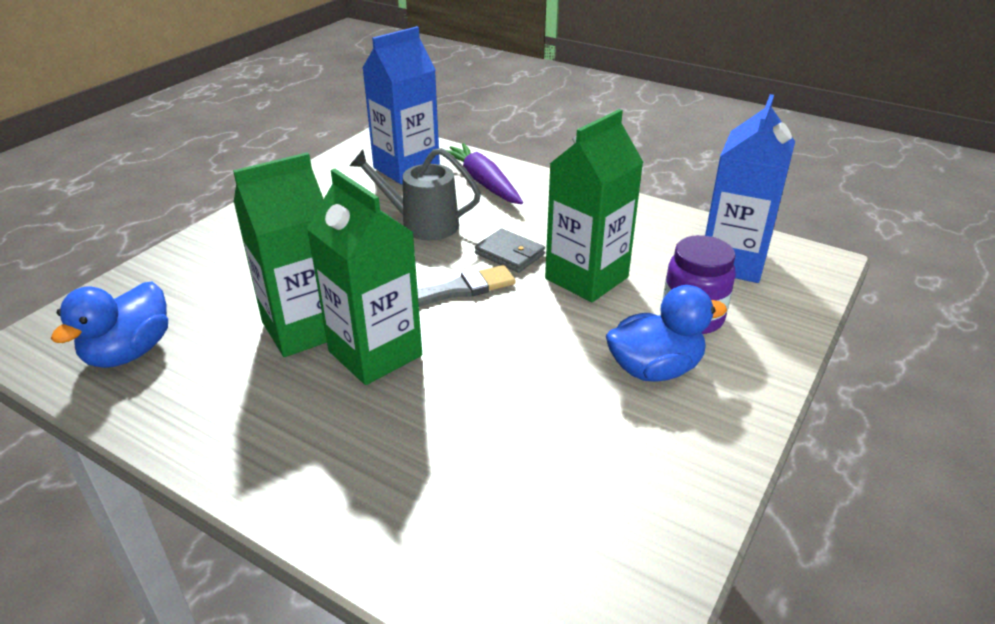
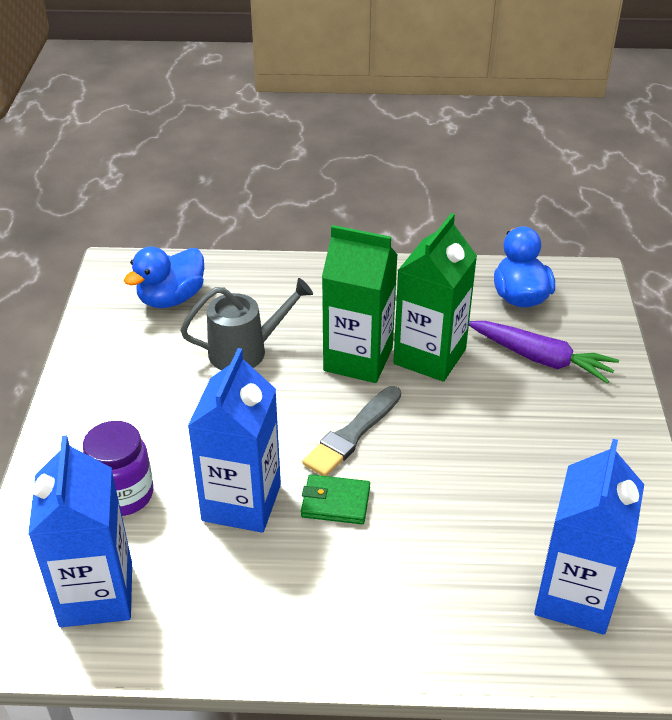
camera: 150 degrees right, 5 degrees up
grey watering can [349,148,481,241] -> grey watering can moved to [180,278,313,370]
purple carrot [446,143,523,204] -> purple carrot moved to [469,321,619,384]
grey wallet [475,229,545,273] -> green wallet [301,474,370,524]
green carton [545,109,644,302] -> blue carton [188,348,281,533]
blue duck [606,285,727,382] -> blue duck moved to [124,247,204,308]

